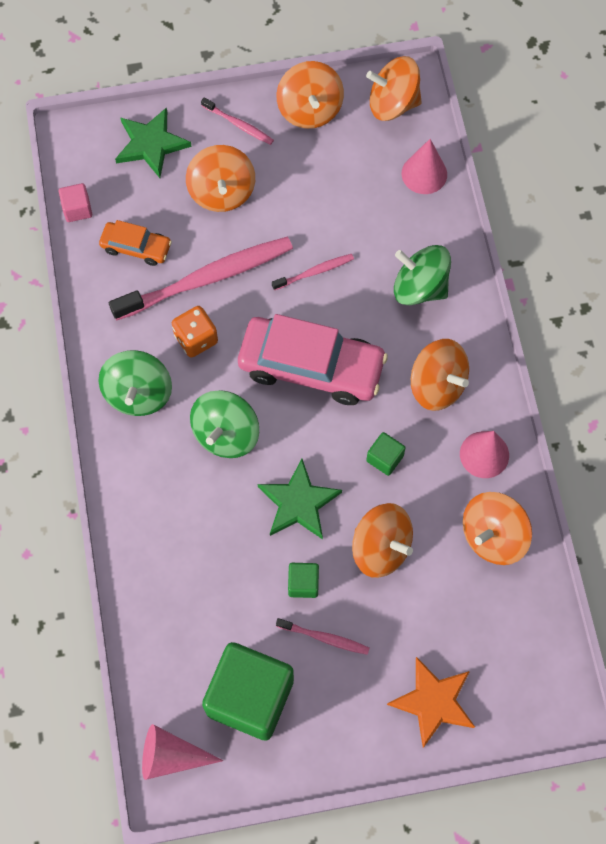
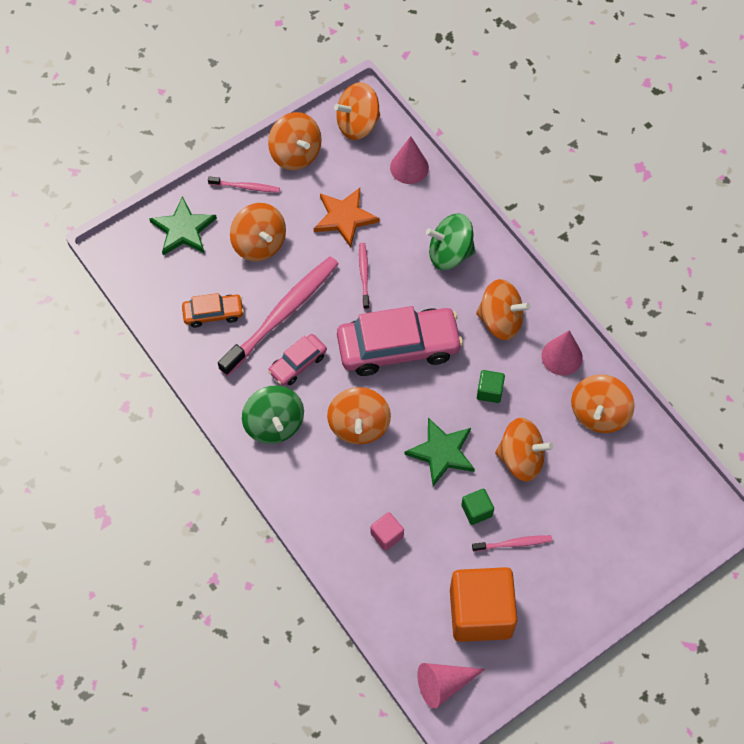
camera: 25 degrees left, 5 degrees down
pink cube [59,183,92,222] -> pink cube moved to [370,512,404,551]
orange dice [172,306,218,358] -> pink car [268,334,327,386]
green spinning top [190,390,259,458] -> orange spinning top [327,387,391,444]
green cube [202,642,294,741] -> orange cube [450,567,517,642]
pink toothbrush [272,254,354,290] -> pink toothbrush turned 45 degrees counterclockwise [359,243,370,309]
orange star [387,657,475,748] -> orange star moved to [314,188,380,248]

